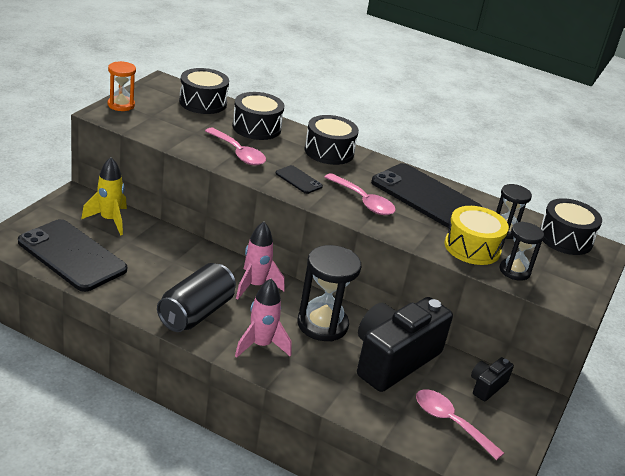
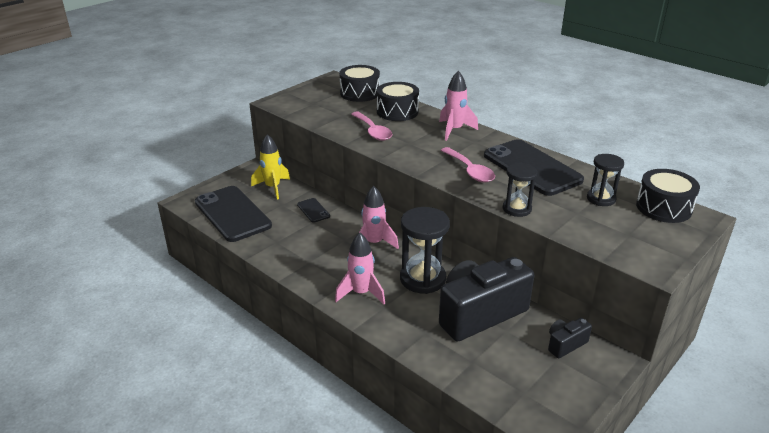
camera: 20 degrees right, 0 degrees up
orange hourglass [108,61,136,111] -> none
black can [157,263,236,332] -> none
black phone [276,165,323,194] -> black phone moved to [297,198,330,222]
black drum [305,115,359,165] -> pink rocket [439,70,478,141]
pink spoon [416,389,504,460] -> none
yellow drum [445,206,509,265] -> none
black hourglass [500,222,544,281] -> black hourglass moved to [503,163,537,217]

